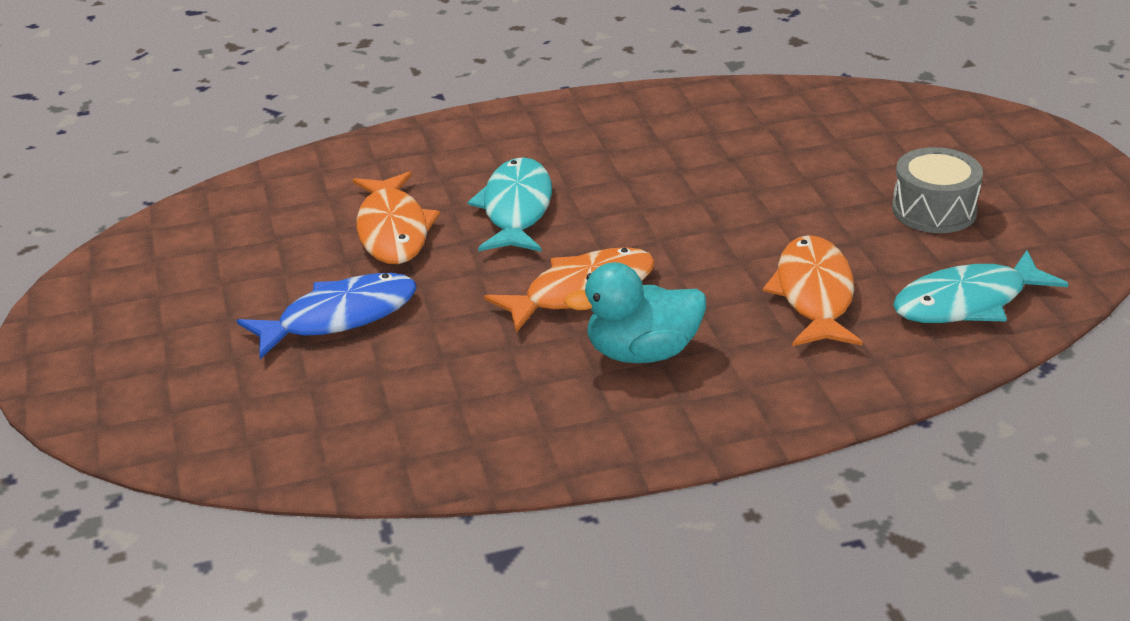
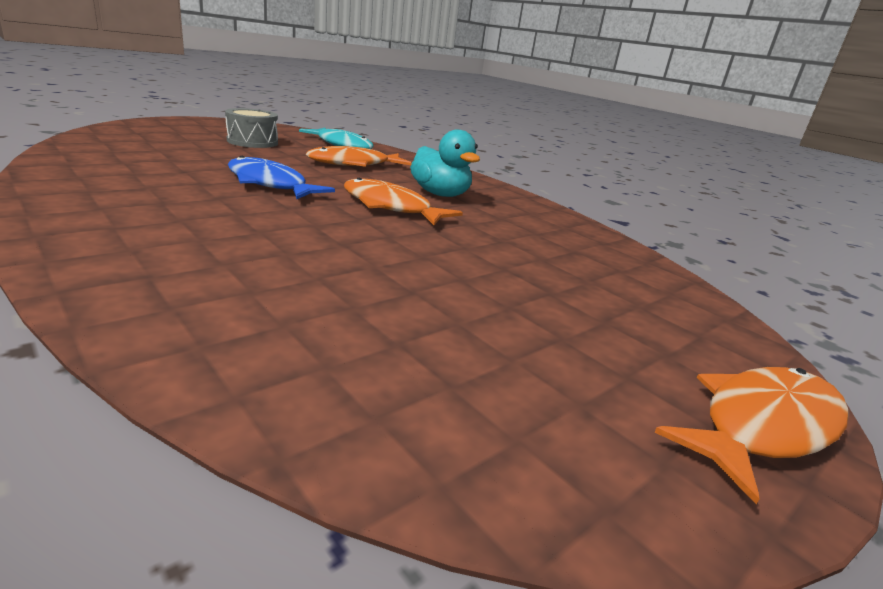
camera: 120 degrees left, 10 degrees down
blue fish [237,273,417,359] -> blue fish moved to [228,156,335,199]
orange fish [353,171,440,264] -> orange fish moved to [654,367,849,504]
turquoise fish [468,157,552,252] -> none

